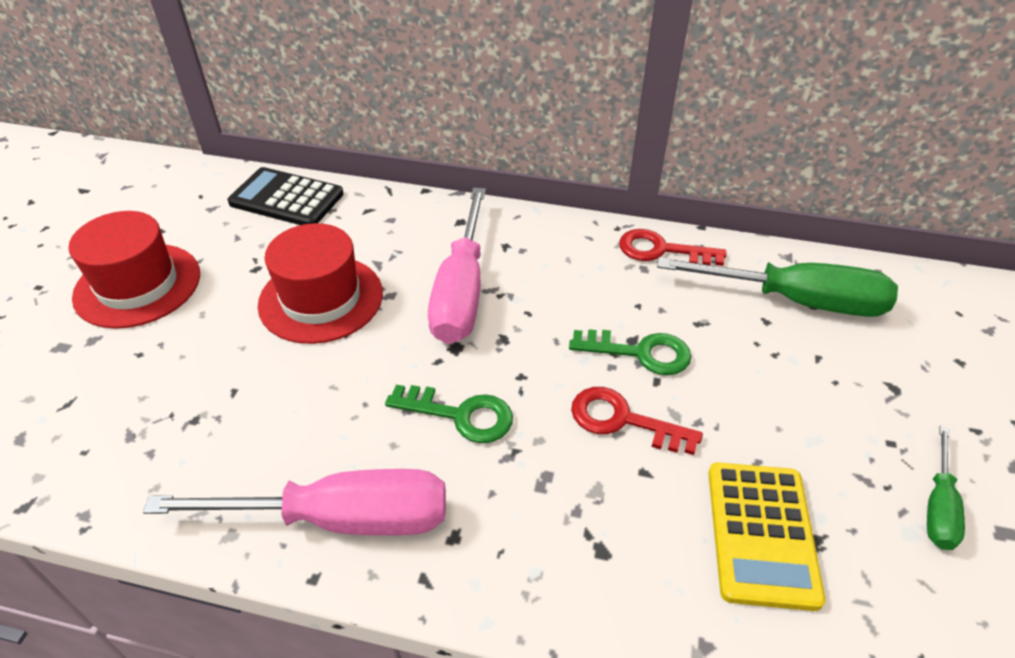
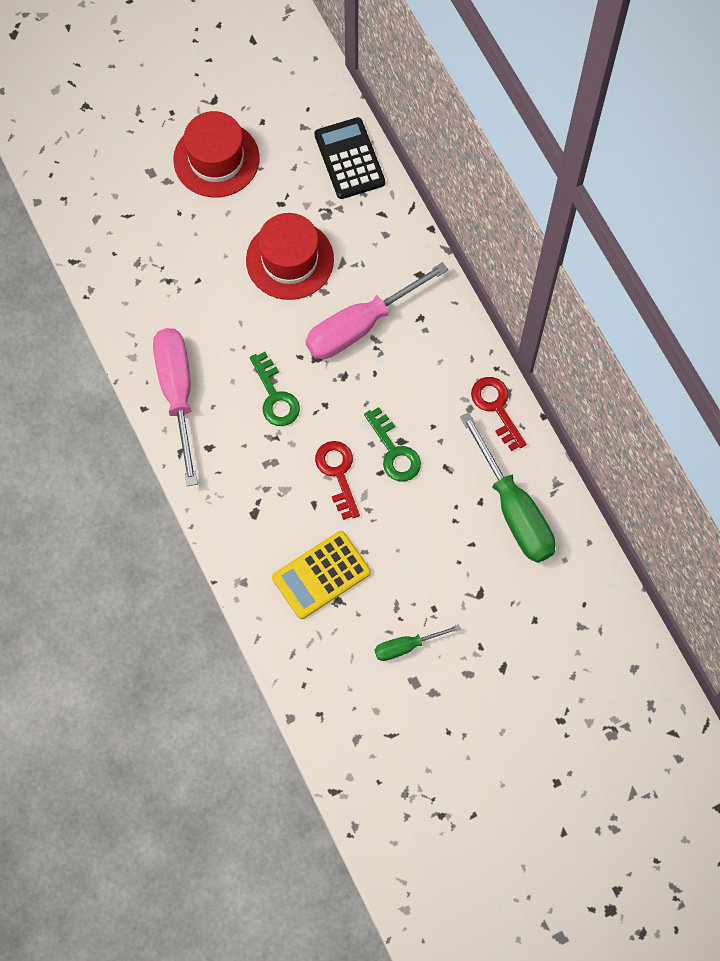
camera: 50 degrees right, 25 degrees up
pink screwdriver [143,469,446,536] -> pink screwdriver turned 150 degrees counterclockwise [153,328,198,486]

